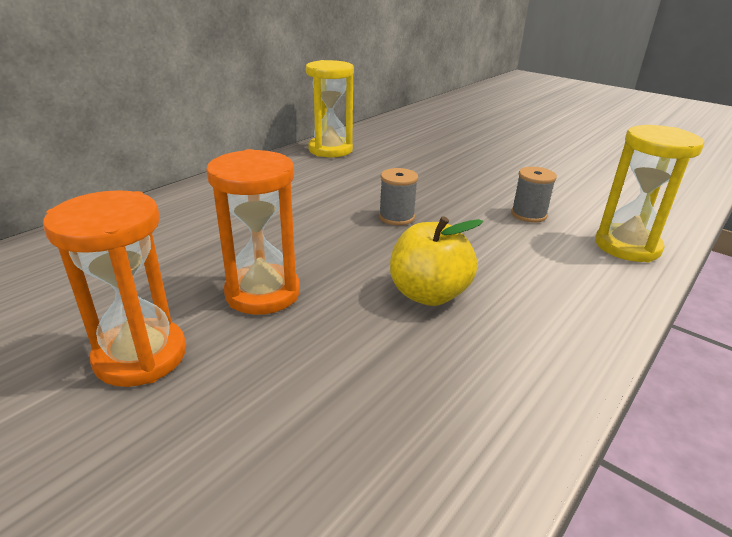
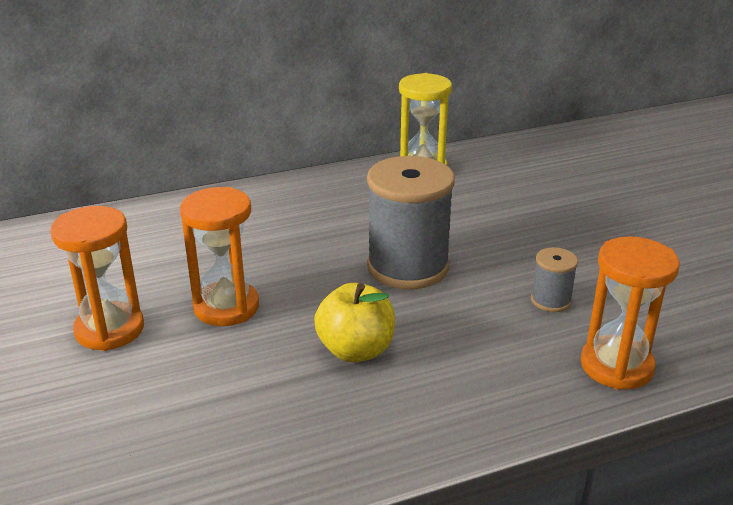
camera: 30 degrees right, 0 degrees up
grey spool [379,168,418,225] -> grey spool [367,156,455,289], size x2.16
yellow hourglass [595,125,704,262] -> orange hourglass [581,236,680,390]

